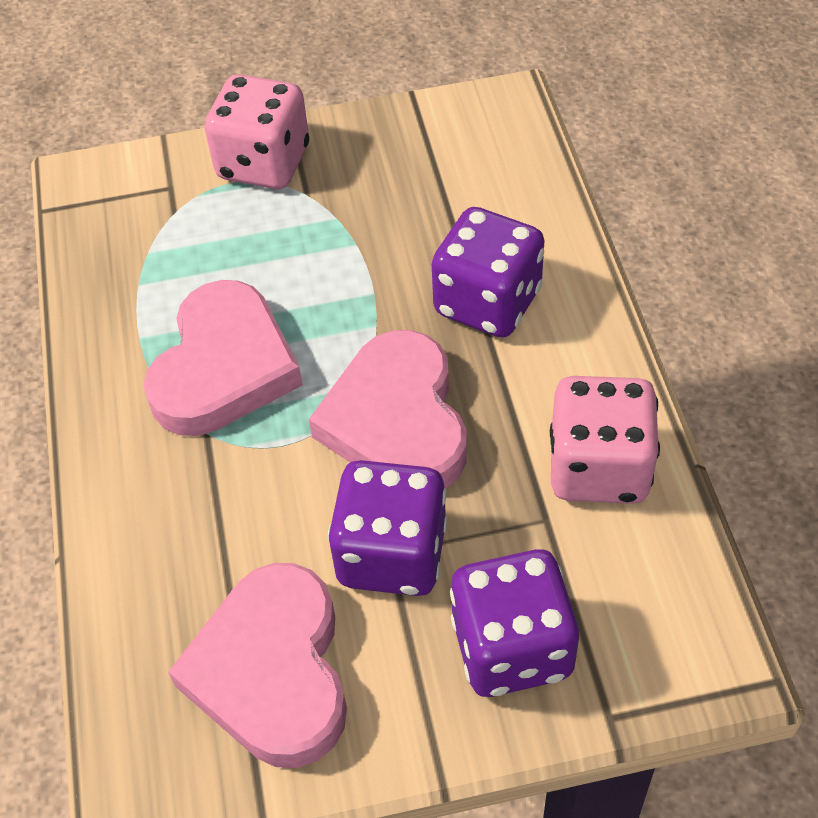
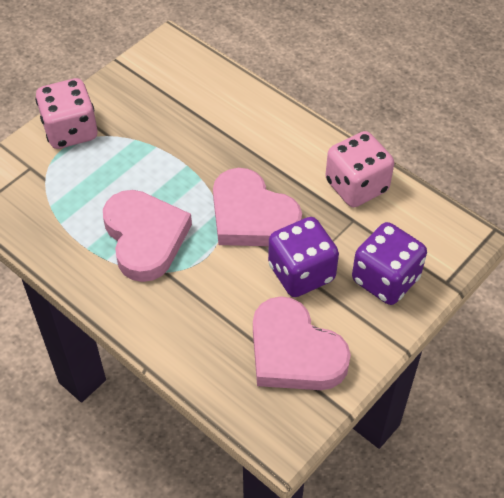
camera: 40 degrees left, 0 degrees up
purple dice [432,207,545,338] -> none

